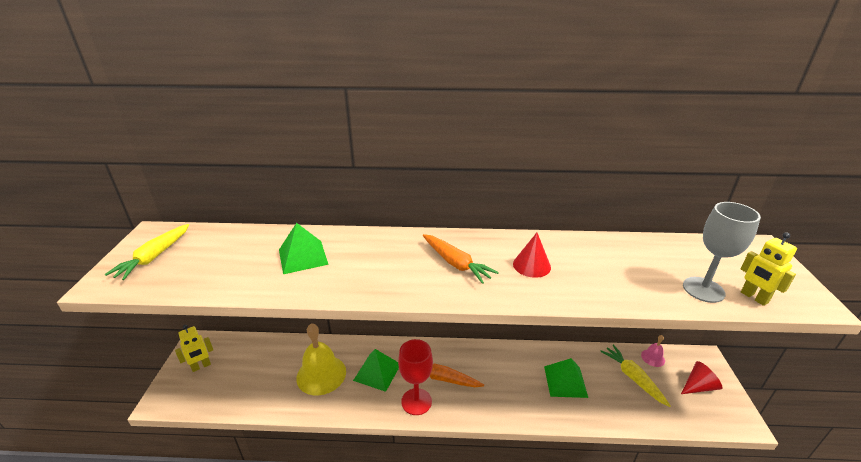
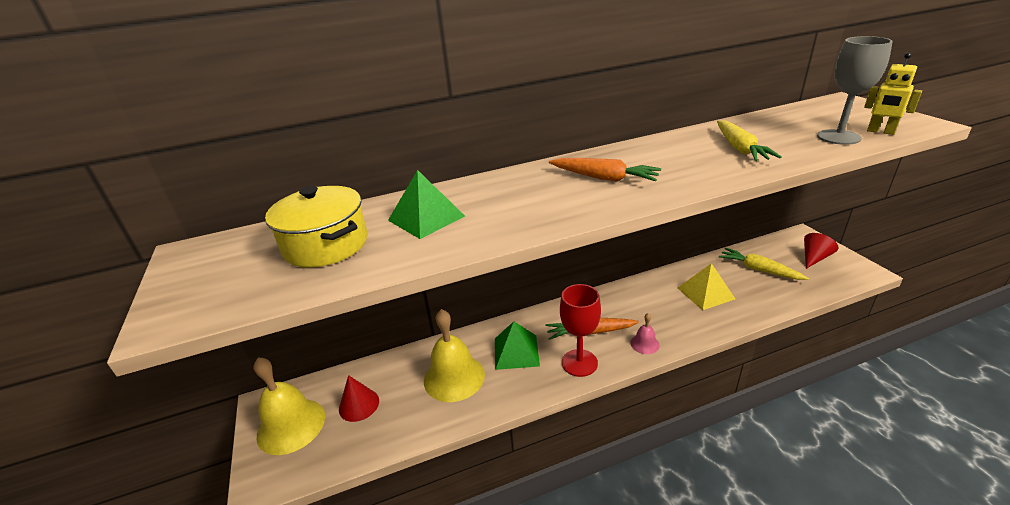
camera: 20 degrees left, 0 degrees up
yellow carrot [105,224,189,280] -> yellow carrot moved to [717,120,782,161]
yellow robot [175,325,213,372] -> yellow bell [254,357,325,455]
red cone [513,233,551,278] -> red cone moved to [339,375,379,422]
green pyramid [544,358,588,398] -> yellow pyramid [678,263,735,310]
pink bell [641,335,665,367] -> pink bell moved to [630,313,659,354]
none -> yellow pot [265,186,367,267]

